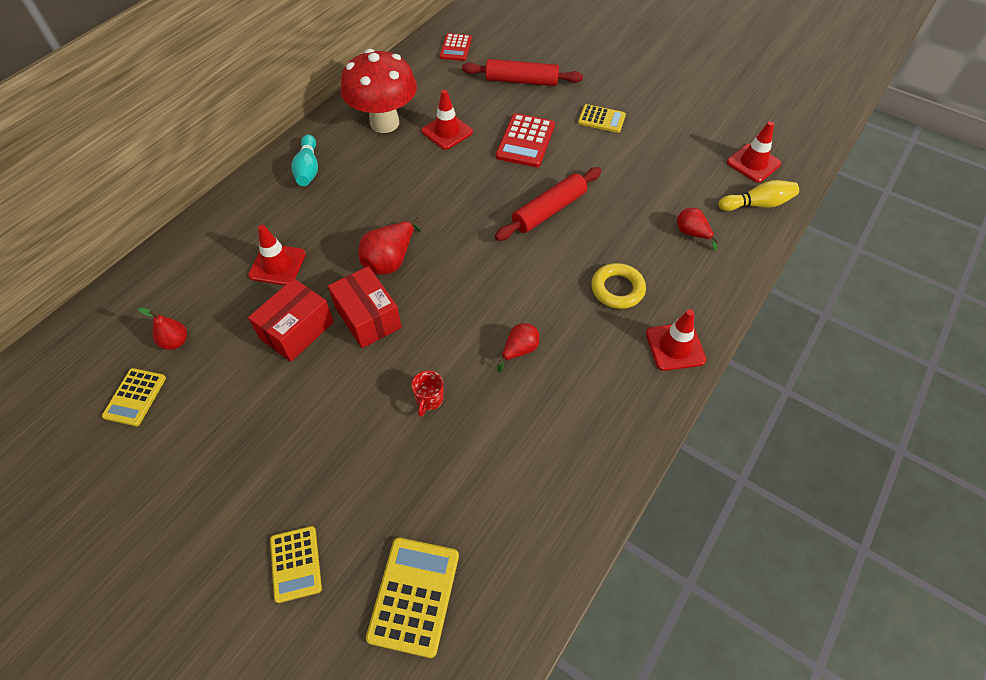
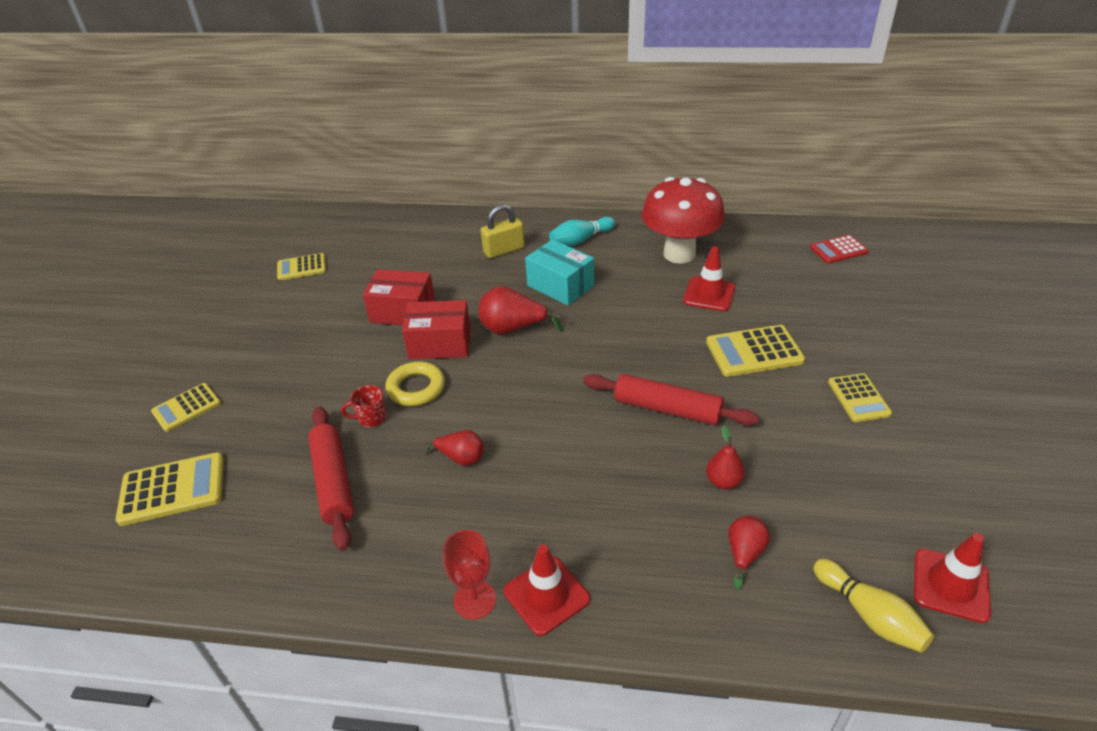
camera: 65 degrees right, 15 degrees down
red pear [138,307,187,350] -> red pear moved to [706,426,745,489]
red traffic cone [248,225,306,285] -> none
red box [328,266,402,348] -> red box turned 60 degrees clockwise [402,300,471,360]
red rolling pin [462,59,583,86] -> red rolling pin moved to [308,406,354,551]
red calculator [496,113,555,167] -> yellow calculator [706,325,805,377]
yellow ring [591,263,646,309] -> yellow ring moved to [386,361,445,406]
none -> red goblet [443,530,496,620]
none -> yellow padlock [481,204,525,258]
none -> turquoise box [525,239,594,306]

